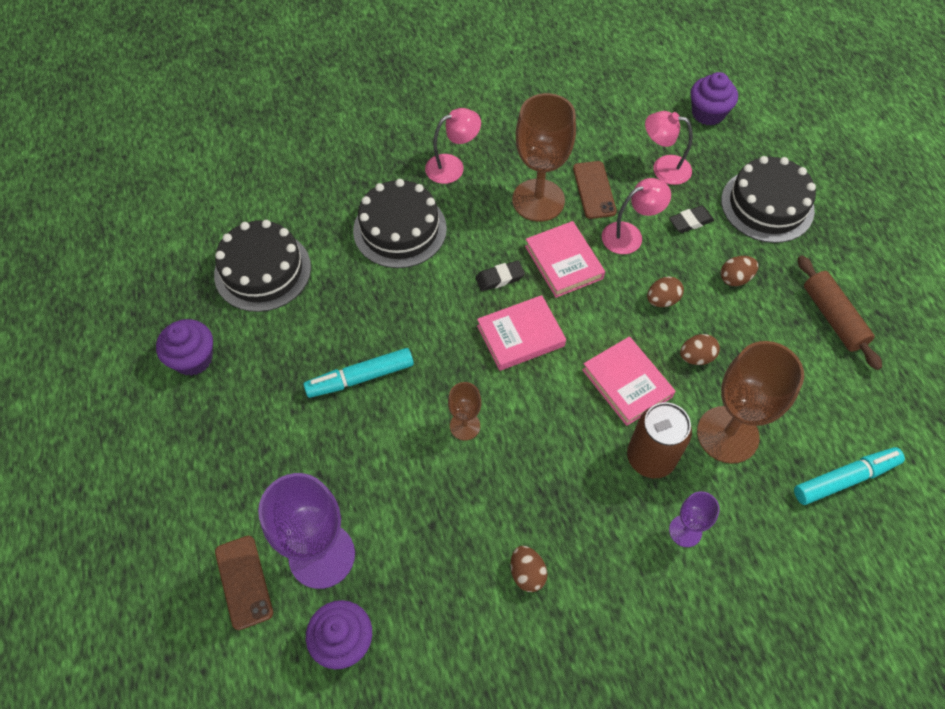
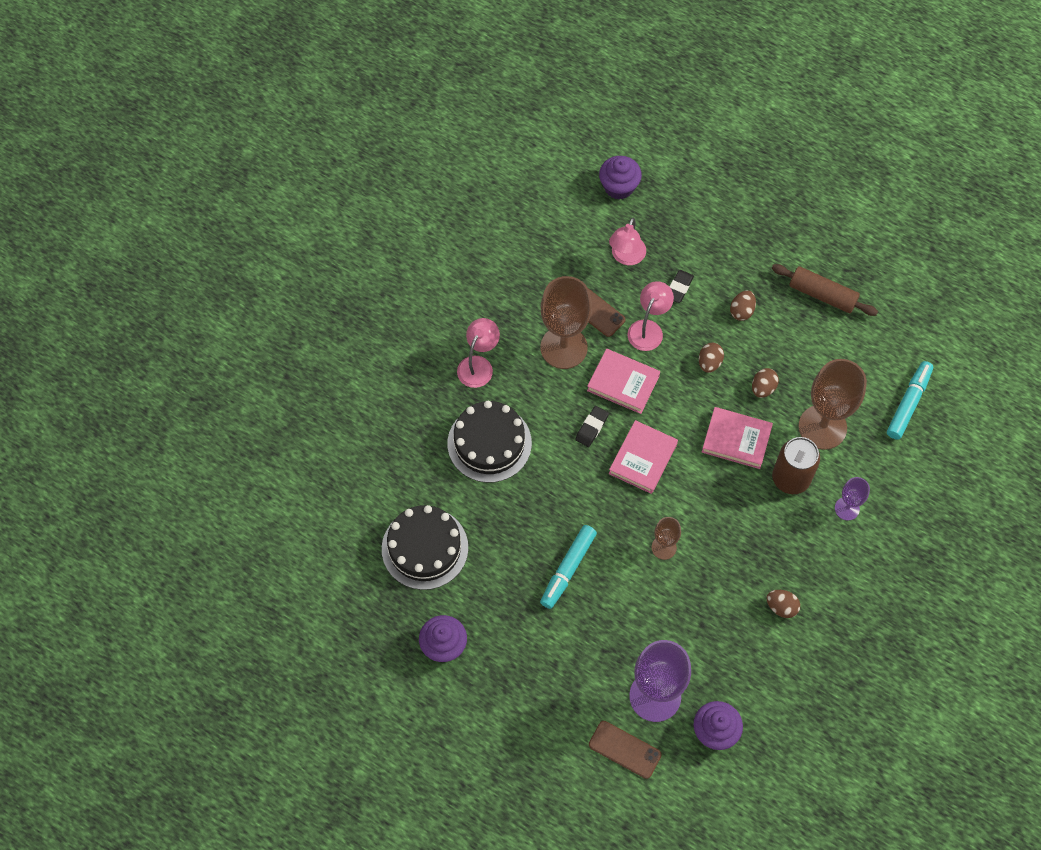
camera: 40 degrees left, 5 degrees up
pink lamp [645,111,693,185] -> pink lamp turned 45 degrees counterclockwise [609,218,646,265]
black cake [721,156,816,243] -> none

